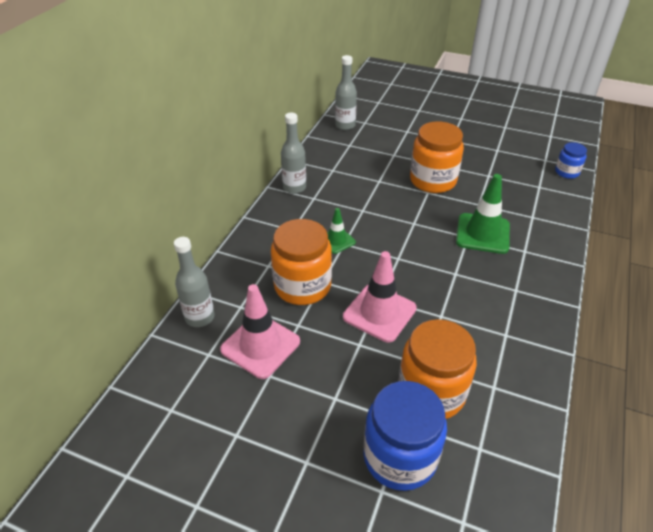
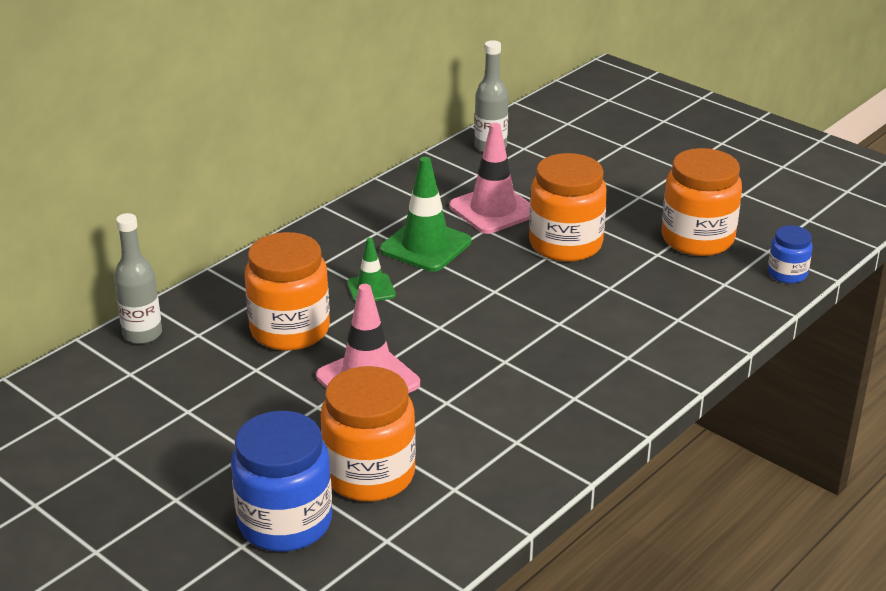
camera: 20 degrees right, 10 degrees down
pink traffic cone [220,284,300,379] -> pink traffic cone moved to [449,123,530,234]
grey bottle [281,113,306,194] -> none
green traffic cone [456,174,510,254] -> green traffic cone moved to [380,157,471,272]
none -> orange jar [662,148,742,256]

